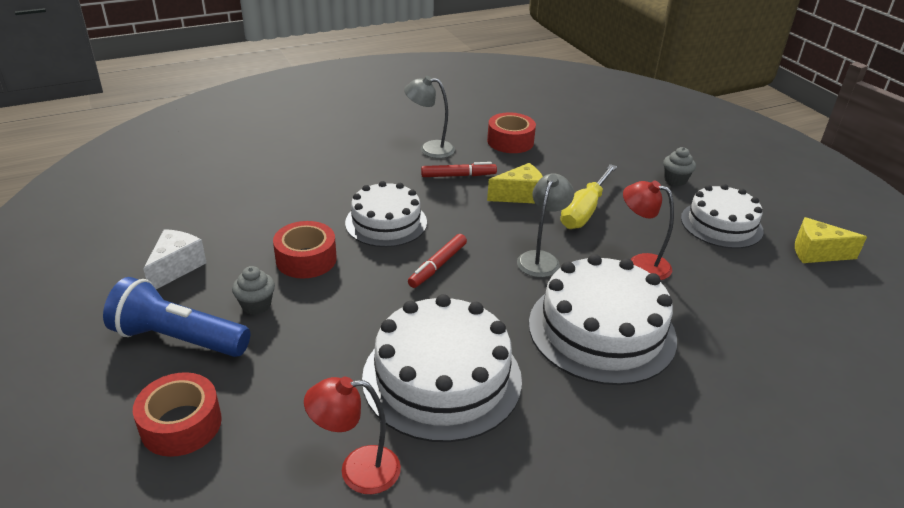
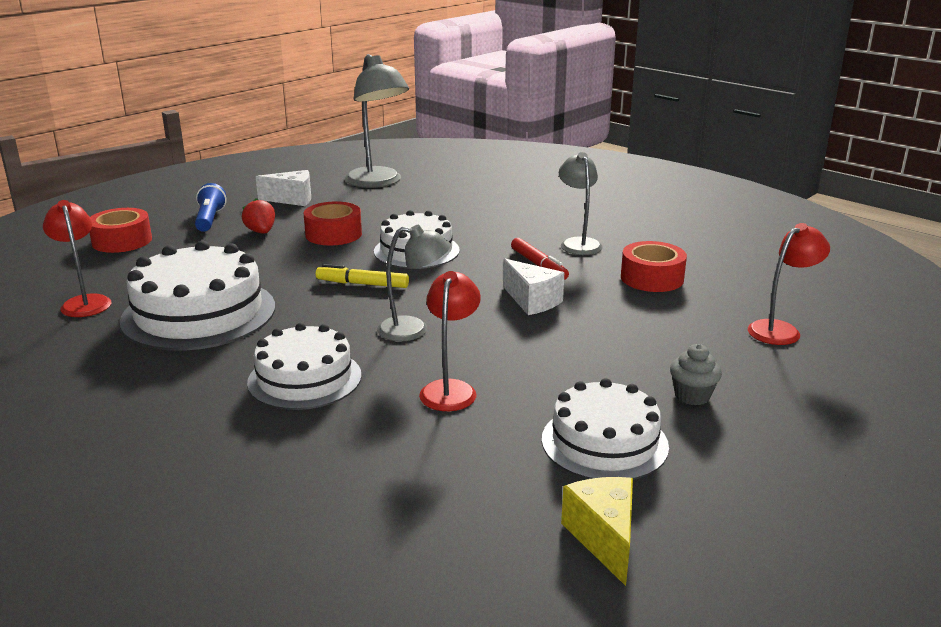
camera: 70 degrees right, 10 degrees down
blue flashlight [103,277,250,357] -> blue flashlight [195,183,226,232], size x0.63
grey cupcake [232,266,275,315] -> red strawberry [242,199,275,234]
red marker [408,234,467,288] -> yellow marker [316,264,409,288]
yellow cheese [487,163,543,203] -> white cheese [503,259,564,315]
white cake [529,254,677,385] -> white cake [247,323,361,410], size x0.66
yellow screwdriver [560,164,617,229] -> none
none -> grey lamp [345,54,409,188]
none -> red lamp [748,223,830,345]

